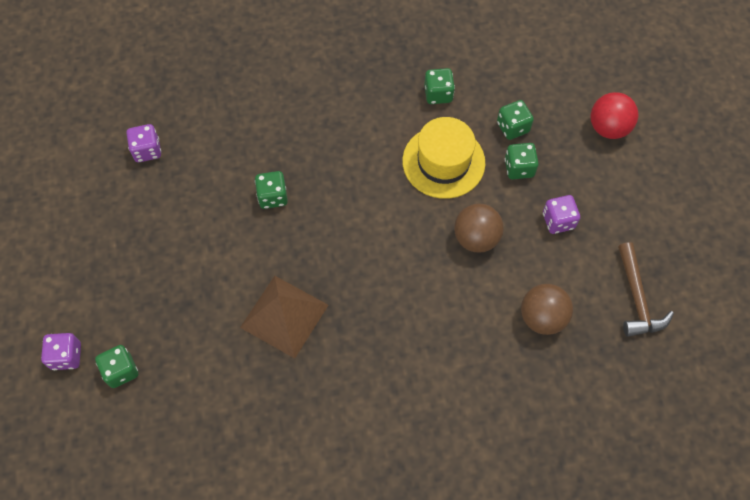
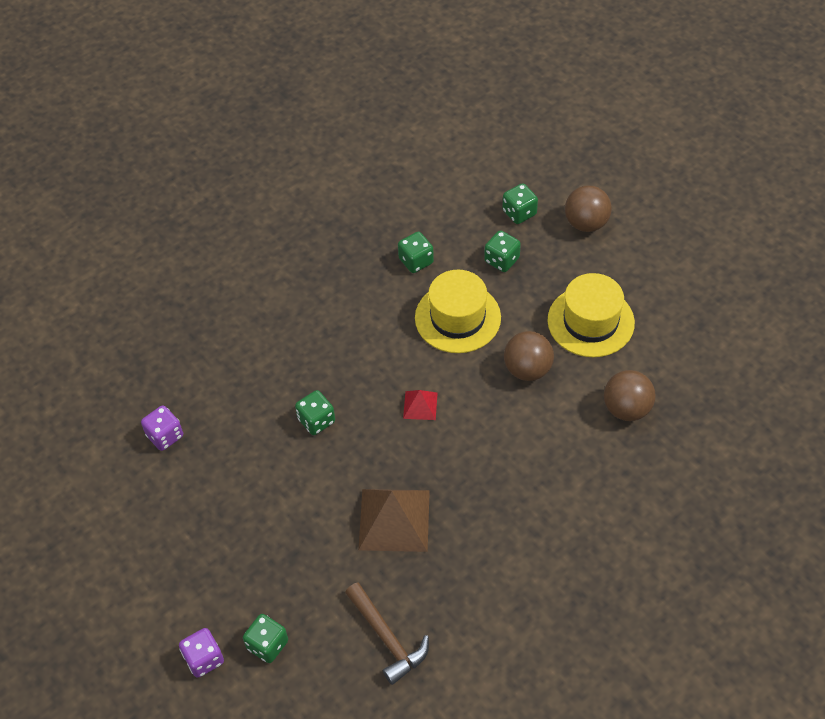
camera: 25 degrees left, 10 degrees down
green dice [505,143,539,179] -> green dice moved to [502,183,538,224]
purple dice [543,195,580,234] -> yellow hat [547,273,635,357]
red ball [591,92,638,139] -> brown ball [565,185,612,232]
brown hammer [618,242,674,337] -> brown hammer moved to [345,582,429,685]
none -> red pyramid [403,390,438,420]

